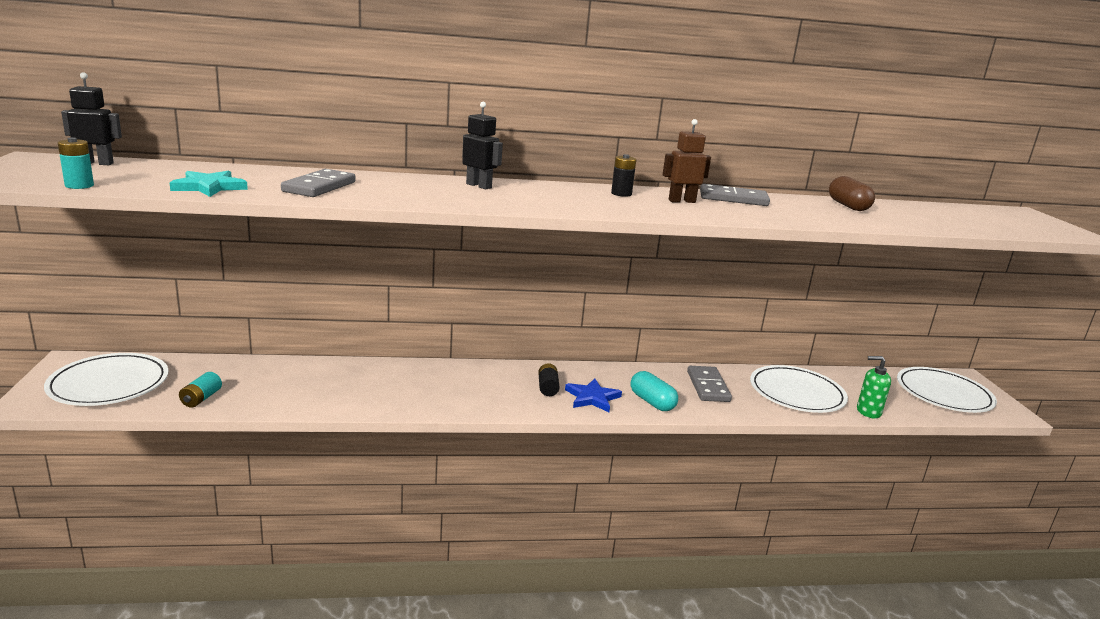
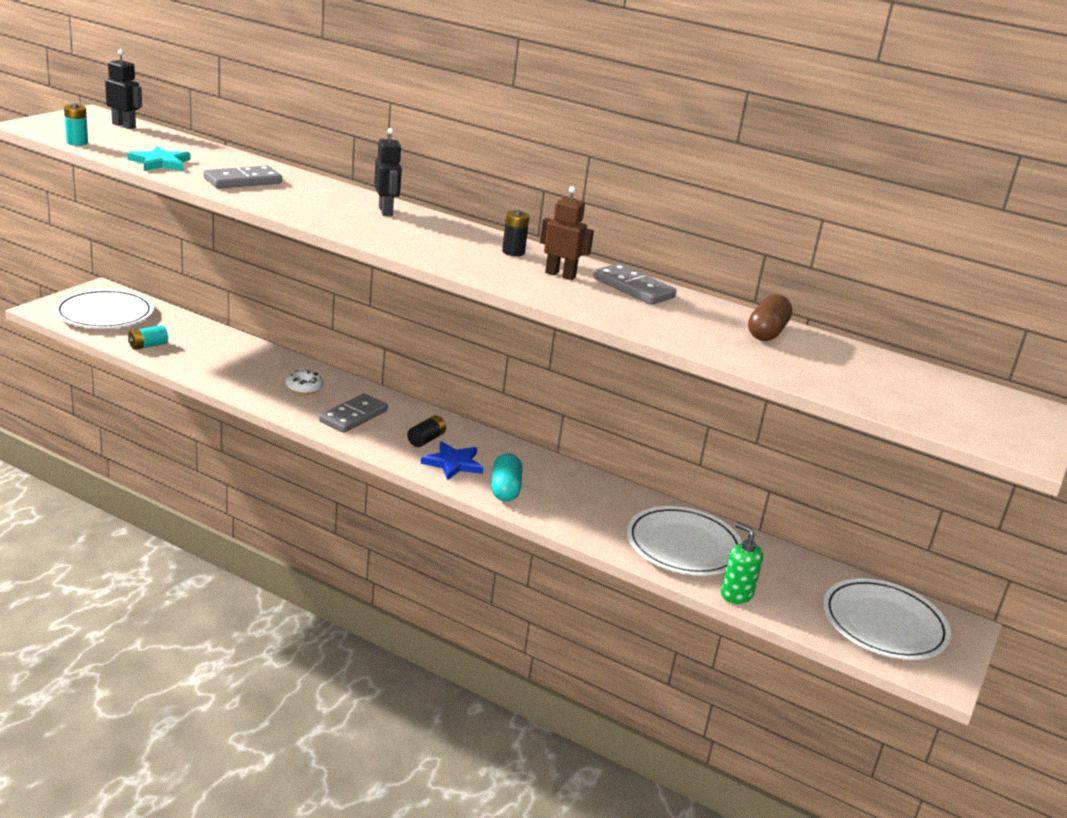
camera: 35 degrees right, 5 degrees up
grey domino [687,366,732,402] -> grey domino moved to [319,393,388,433]
none -> white donut [286,370,323,394]

